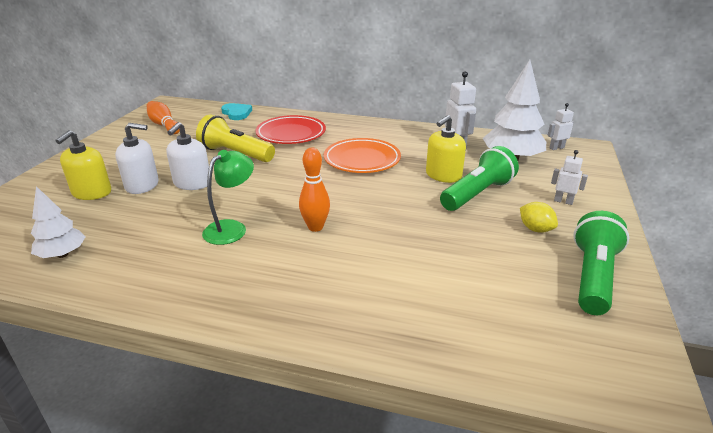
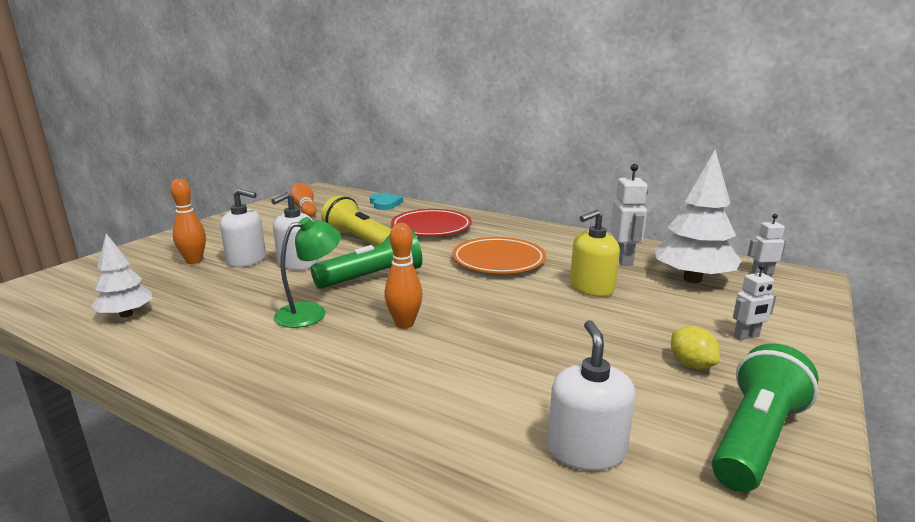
camera: 15 degrees right, 10 degrees down
yellow soap dispenser [55,130,111,200] -> orange bowling pin [170,179,206,264]
green flashlight [440,146,519,211] -> green flashlight moved to [310,228,422,289]
white robot [551,150,588,205] -> white robot turned 120 degrees clockwise [733,264,776,340]
none -> white soap dispenser [548,320,636,471]

